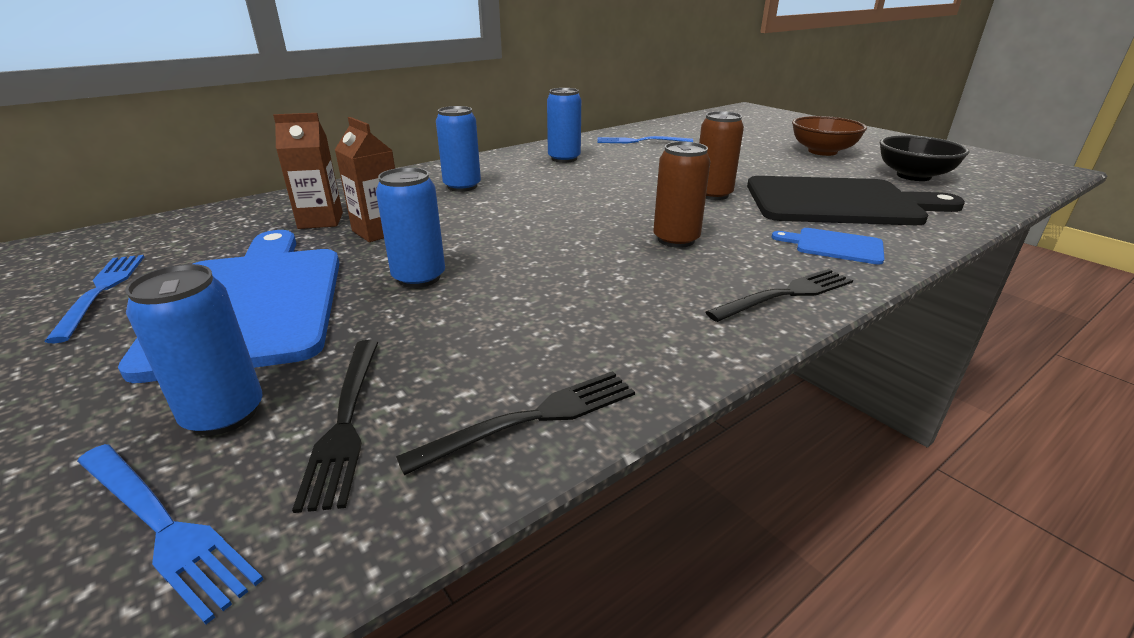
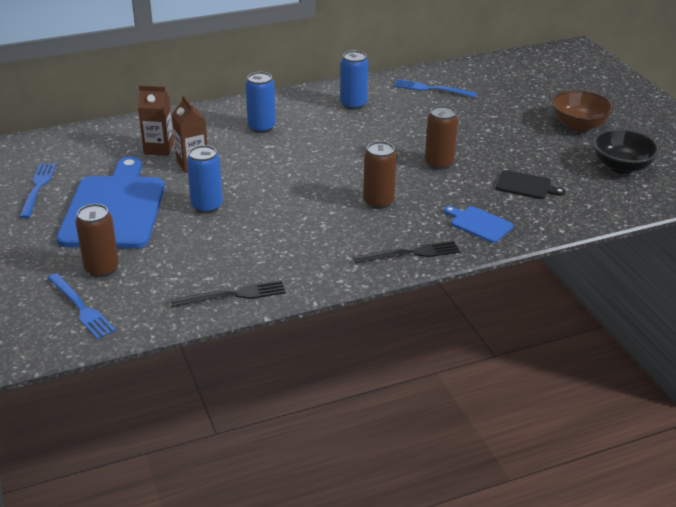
camera: 15 degrees right, 5 degrees up
blue can [125,264,263,435] -> brown can [76,204,119,277]
black fork [292,340,378,513] -> none
black cutting board [747,176,965,225] -> black cutting board [496,170,566,199], size x0.44

